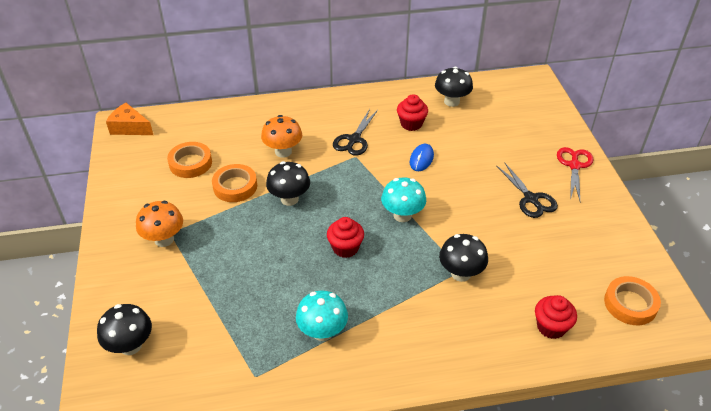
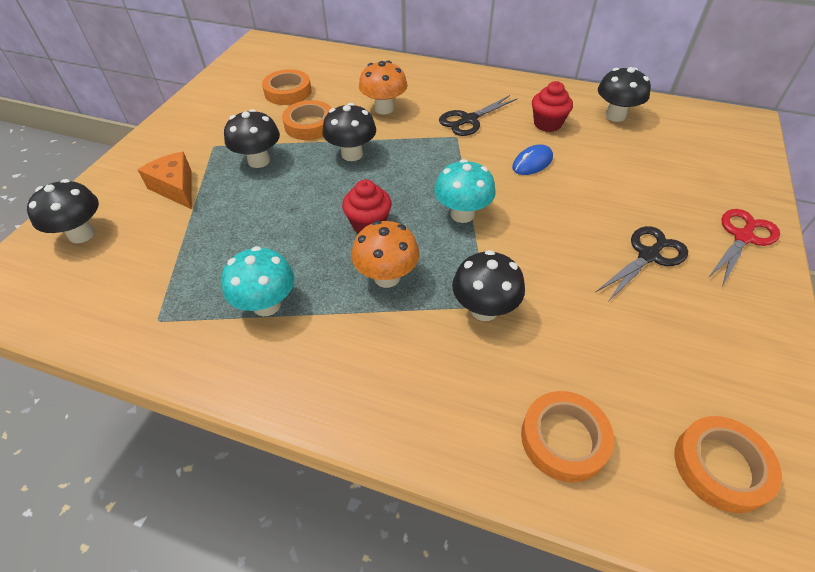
camera: 30 degrees right, 5 degrees up
orange cheese [106,103,153,135] -> orange cheese moved to [138,152,192,209]
orange mushroom [136,201,183,247] -> orange mushroom moved to [351,220,420,288]
black scissors [496,162,558,218] -> black scissors turned 135 degrees counterclockwise [596,226,688,302]
red cupcake [535,295,577,339] -> orange tape [521,391,614,482]
none -> black mushroom [224,109,280,168]

